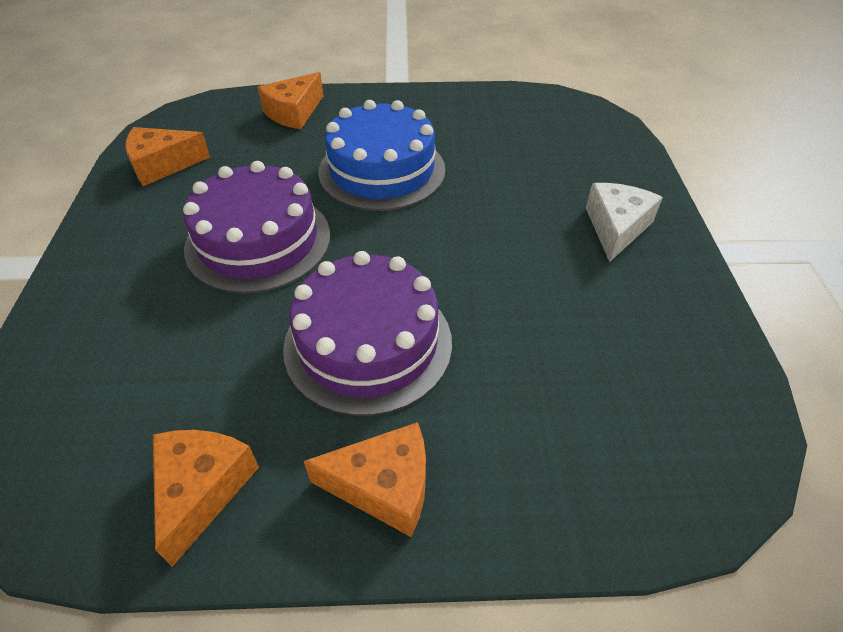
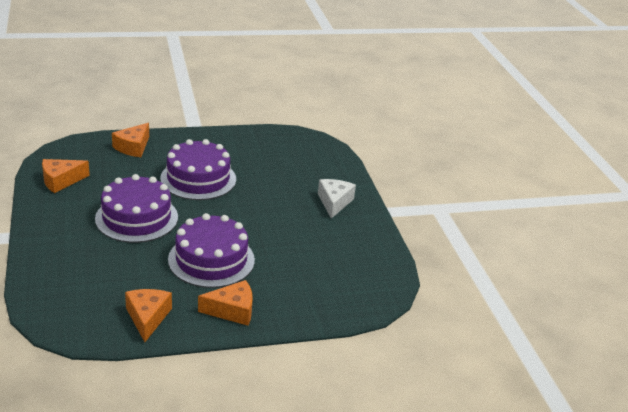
camera: 15 degrees left, 15 degrees down
blue cake [318,100,445,211] -> purple cake [160,139,236,200]

